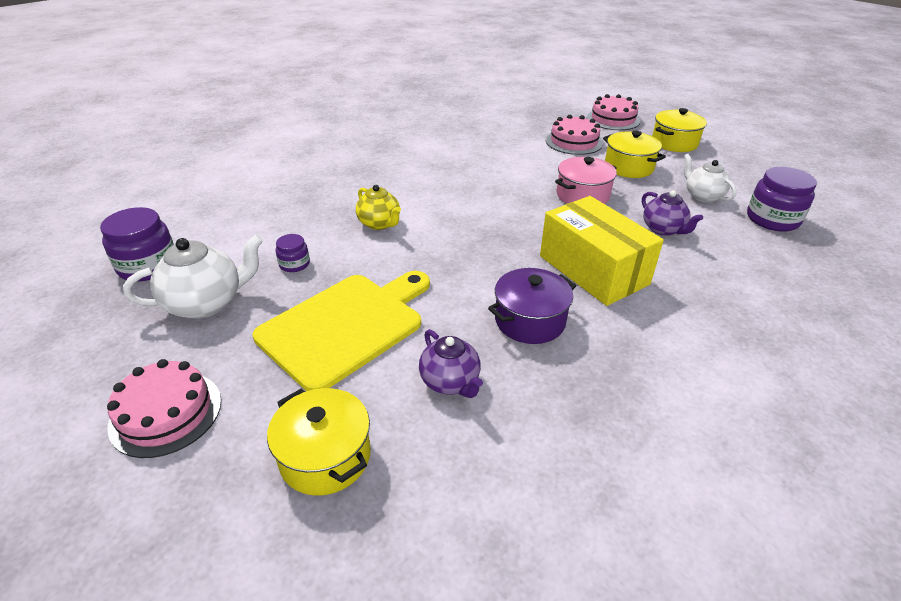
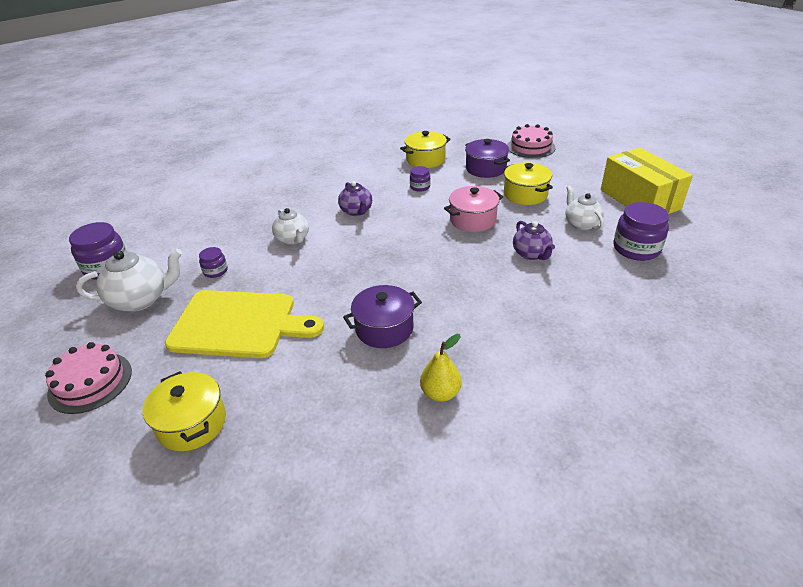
camera: 10 degrees right, 0 degrees up
yellow cutting board [252,271,430,391] -> yellow cutting board turned 45 degrees clockwise [165,290,324,358]
yellow teapot [356,185,401,230] -> white teapot [272,208,309,245]
purple teapot [419,329,483,398] -> purple teapot moved to [338,181,372,216]
yellow box [540,196,664,306] -> yellow box moved to [601,148,693,214]
pink cake [546,115,603,155] -> purple pot [465,139,510,178]
yellow pot [652,108,707,152] -> yellow pot moved to [400,131,451,168]
none -> purple jar [410,166,430,192]
none -> yellow pear [420,334,462,402]

